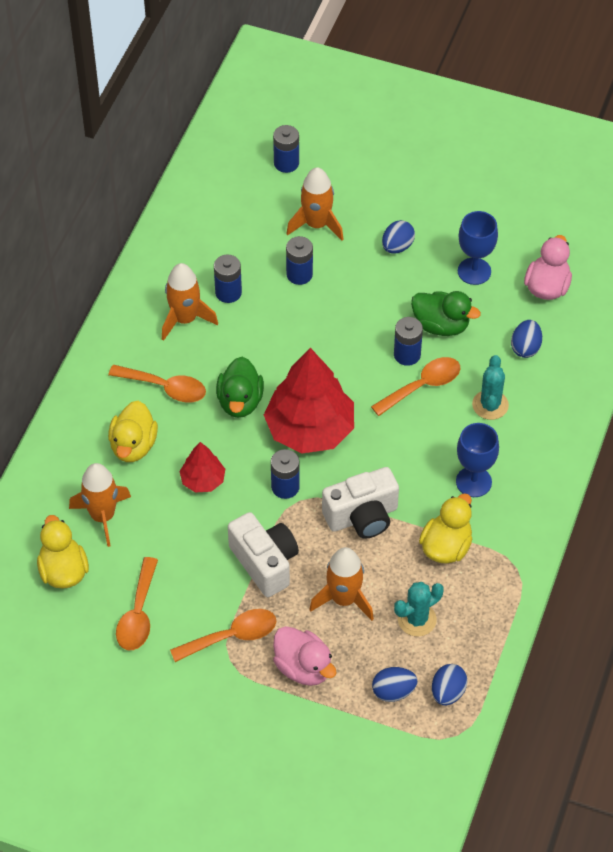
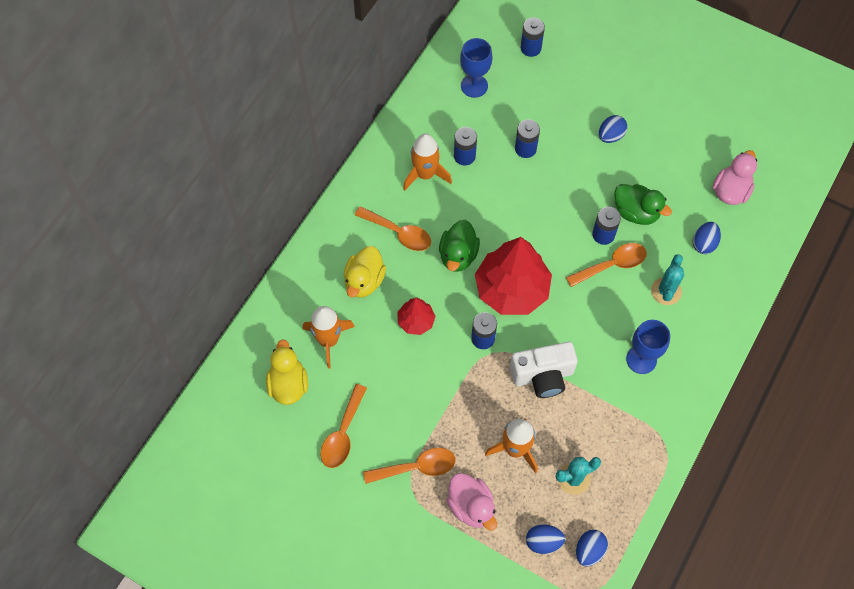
camera: 10 degrees right, 10 degrees up
white camera [228,512,299,597] -> none
orange rocket [286,167,344,241] -> none
yellow duck [419,494,473,563] -> none
blue goblet [458,211,498,285] -> blue goblet moved to [460,38,492,98]

